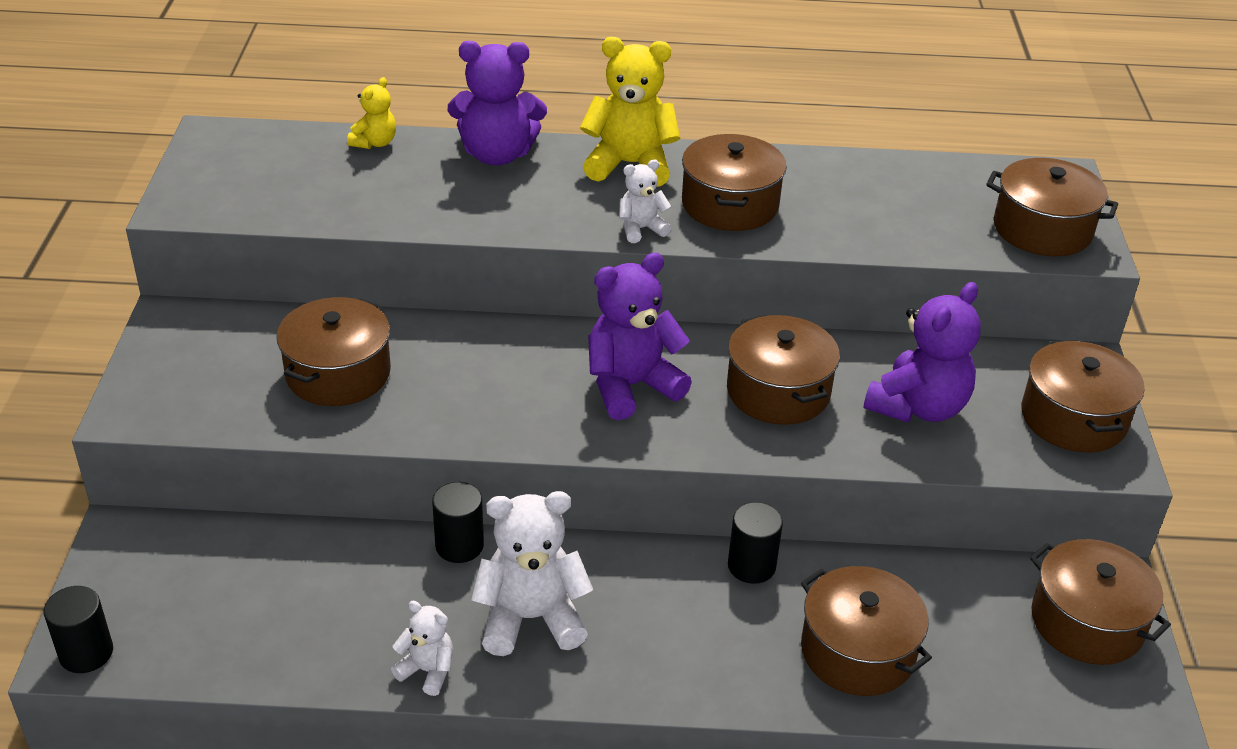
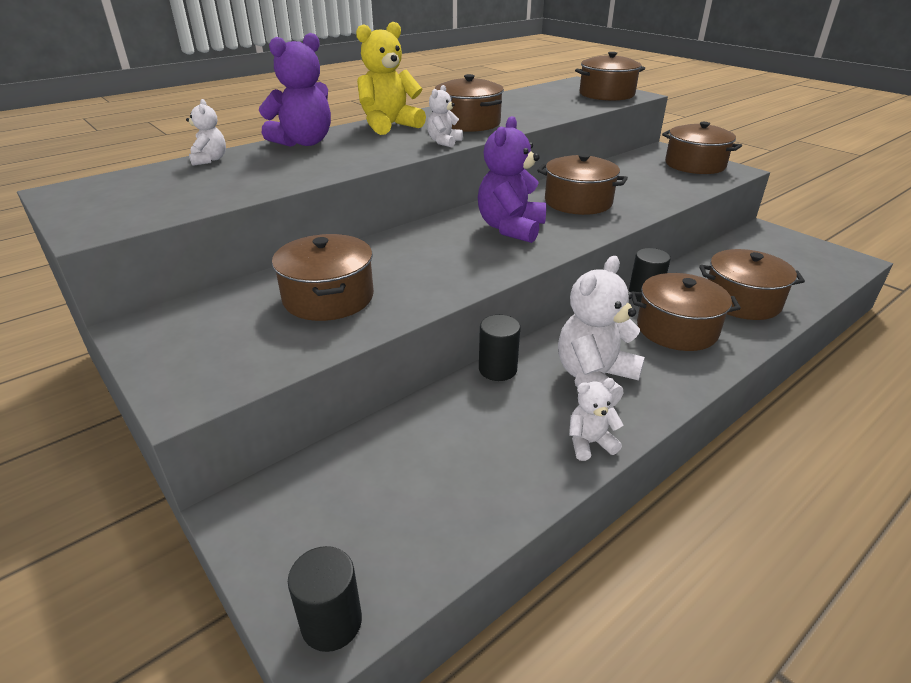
camera: 40 degrees left, 5 degrees down
yellow teddy bear [347,77,396,149] -> white teddy bear [186,99,226,166]
purple teddy bear [864,282,981,423] -> none
brown pot [1030,539,1171,665] -> brown pot moved to [631,273,741,351]

